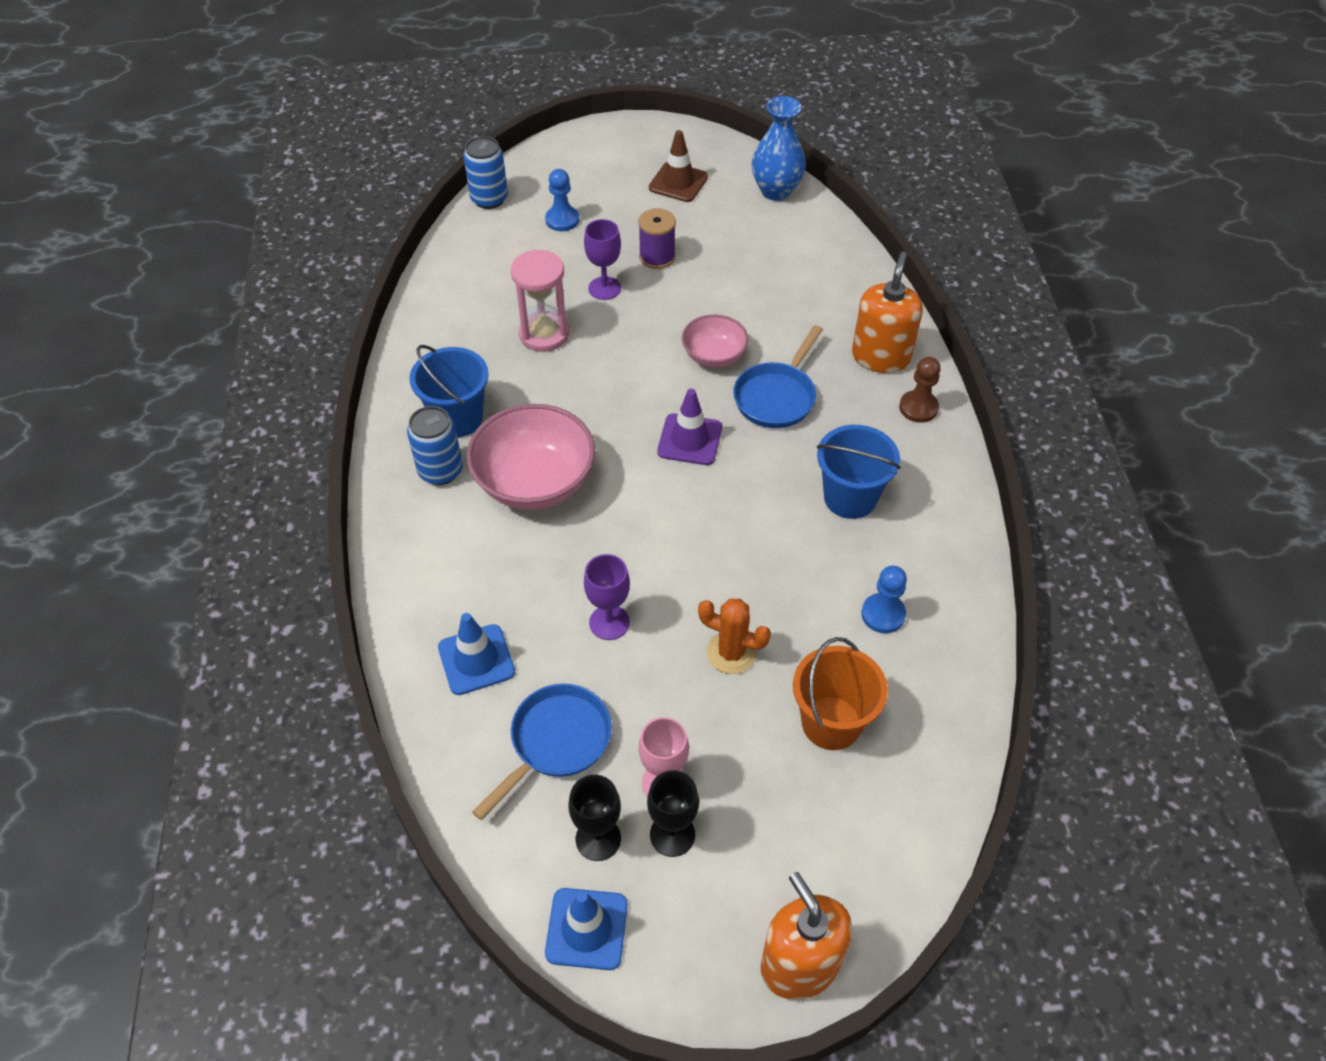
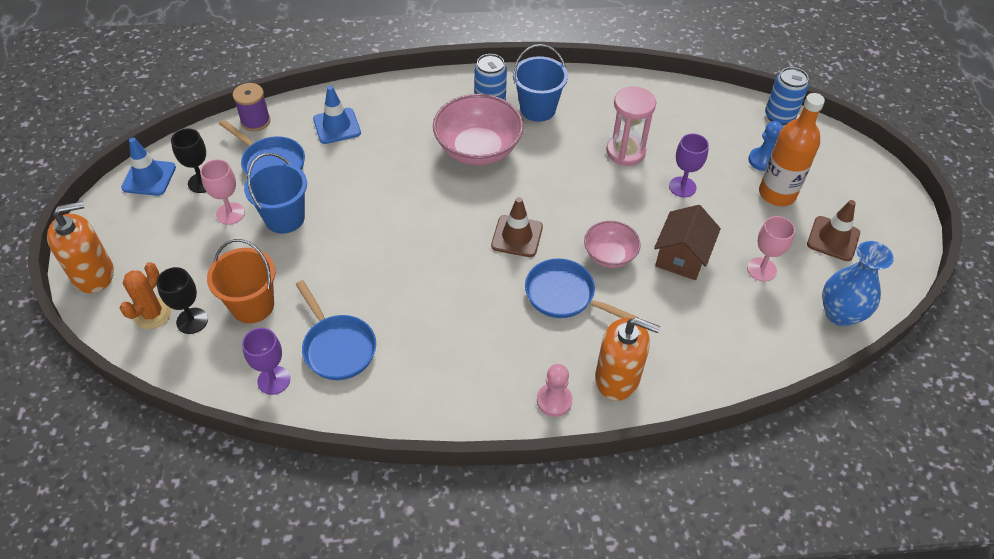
camera: 90 degrees right, 0 degrees up
purple goblet [584,554,630,640] -> purple goblet moved to [242,328,290,395]
purple spool [638,208,676,269] -> purple spool moved to [233,83,270,131]
black goblet [647,770,699,857] -> black goblet moved to [156,267,208,334]
purple traffic cone [657,389,722,465] -> brown traffic cone [491,197,543,257]
orange cactus [698,599,771,674] -> orange cactus moved to [120,262,171,329]
blue bucket [817,425,901,519] -> blue bucket moved to [244,153,307,234]
blue pawn [861,566,907,633] -> blue pan [295,280,376,380]
brown pawn [899,357,941,423] -> pink pawn [537,364,572,417]
none -> brown house [654,205,721,280]
none -> pink goblet [747,216,795,281]
none -> orange bottle [759,93,825,206]

